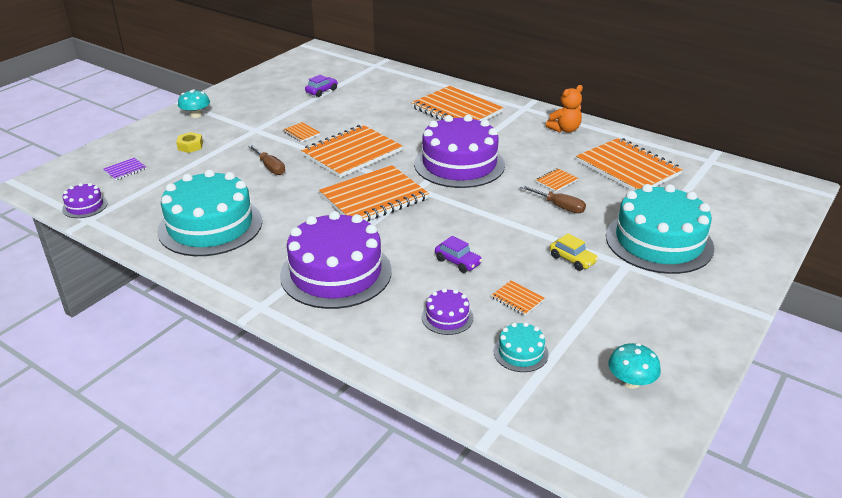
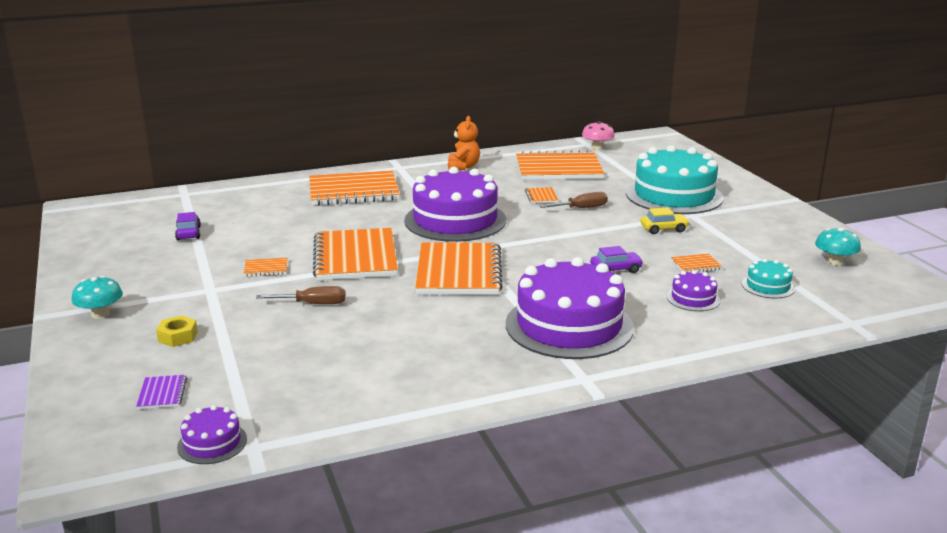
camera: 55 degrees left, 10 degrees down
turquoise cake [157,169,262,256] -> none
none -> pink mushroom [582,121,615,150]

